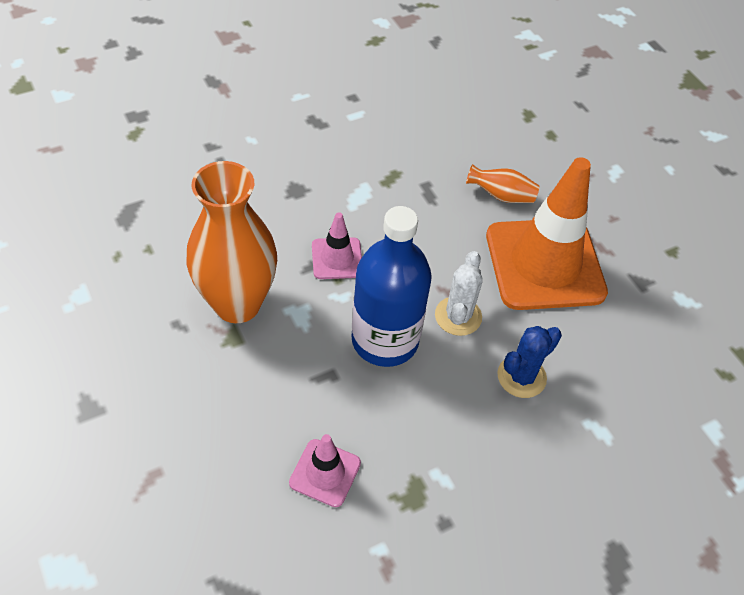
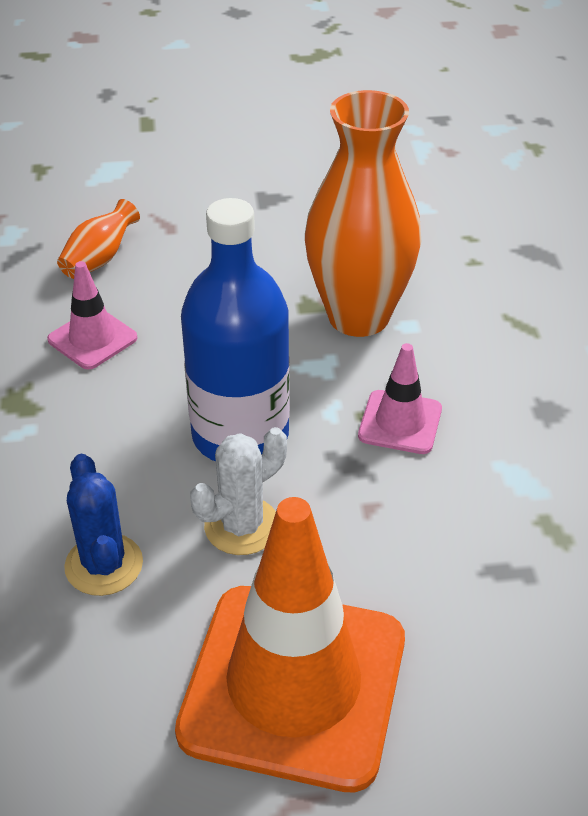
camera: 115 degrees right, 10 degrees down
white cactus [435,251,483,336] -> white cactus turned 75 degrees counterclockwise [190,427,287,555]
orange vase [466,164,539,203] -> orange vase moved to [57,199,140,279]

